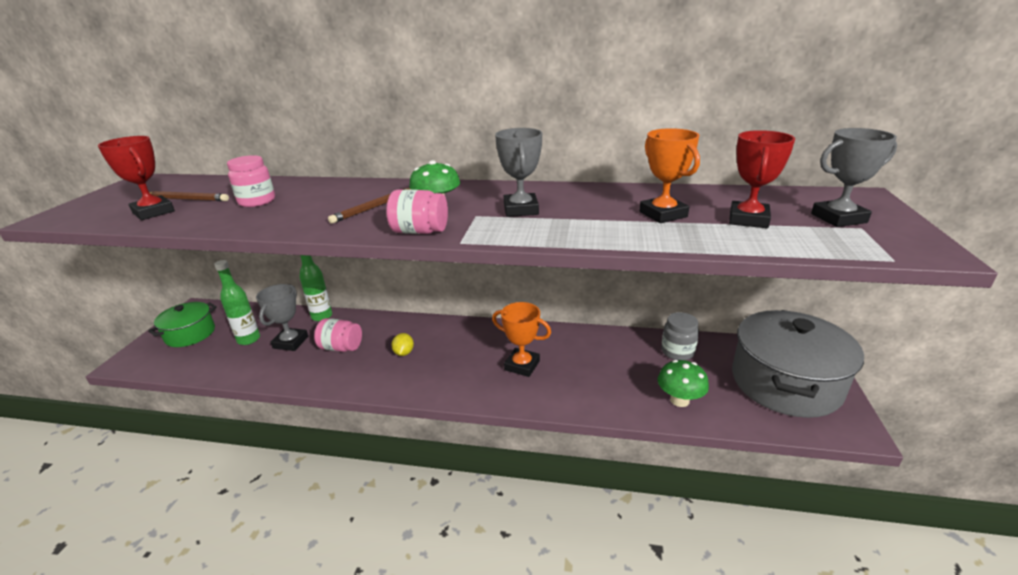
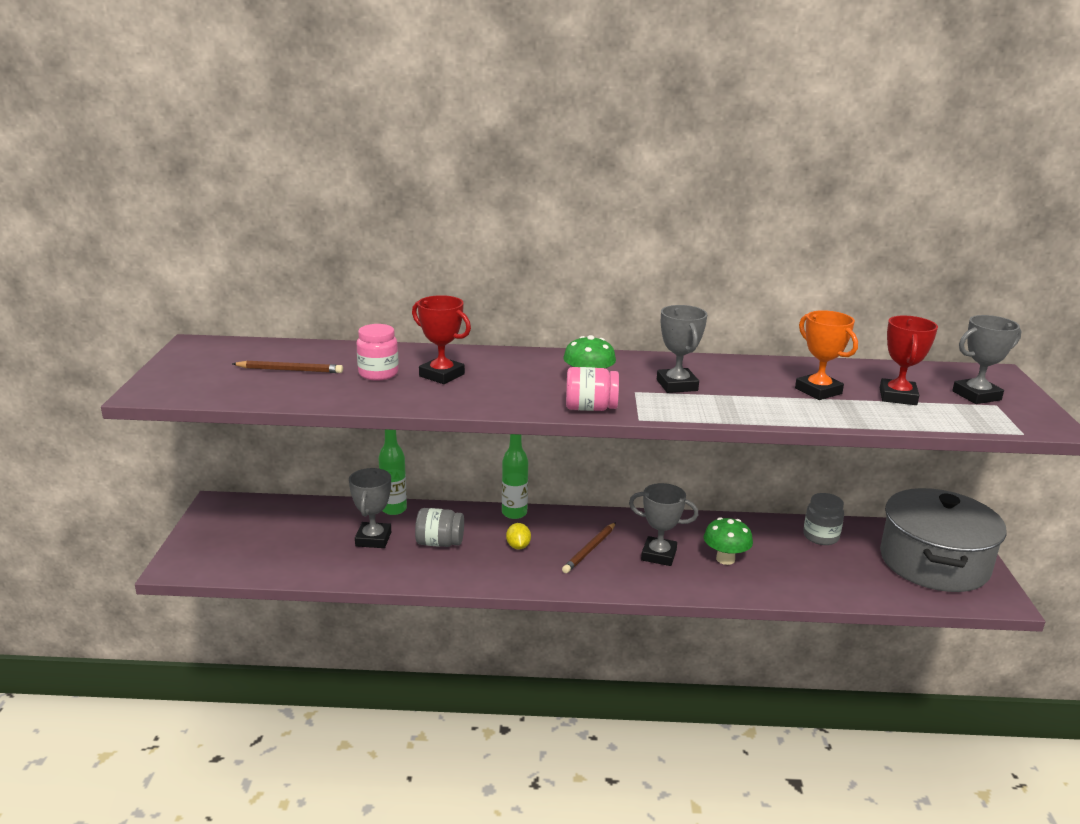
camera: 10 degrees left, 5 degrees down
red trophy [97,136,175,220] -> red trophy moved to [412,295,471,384]
green pot [148,302,217,347] -> none
green bottle [214,260,260,345] -> green bottle moved to [502,434,528,519]
pink jar [314,318,362,352] -> grey jar [415,508,464,547]
brown pencil [328,188,410,224] -> brown pencil moved to [562,522,616,573]
orange trophy [492,302,551,377] -> grey trophy [629,483,698,566]
green mushroom [658,360,709,407] -> green mushroom moved to [704,517,753,565]

